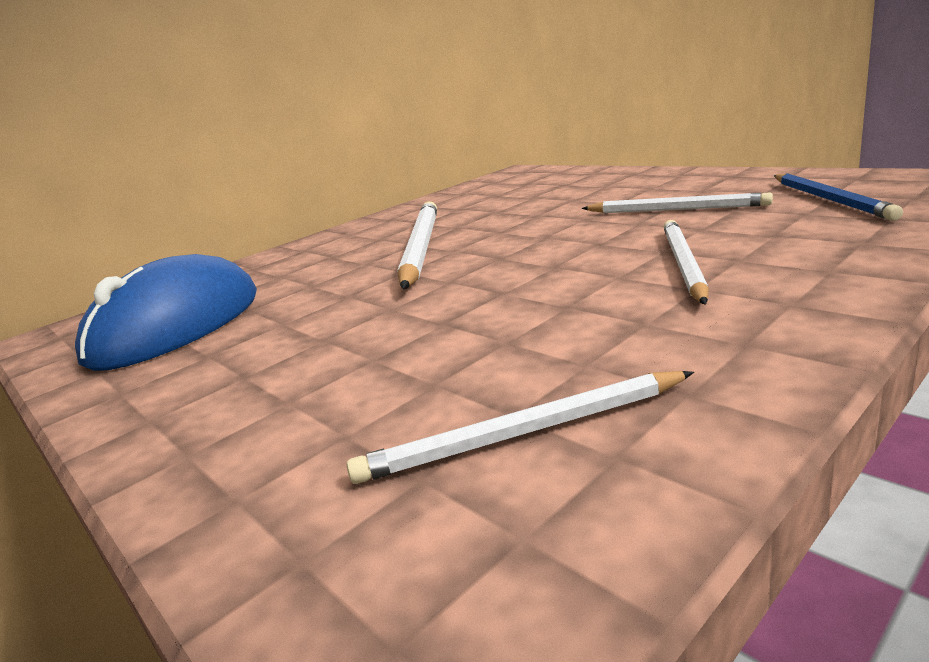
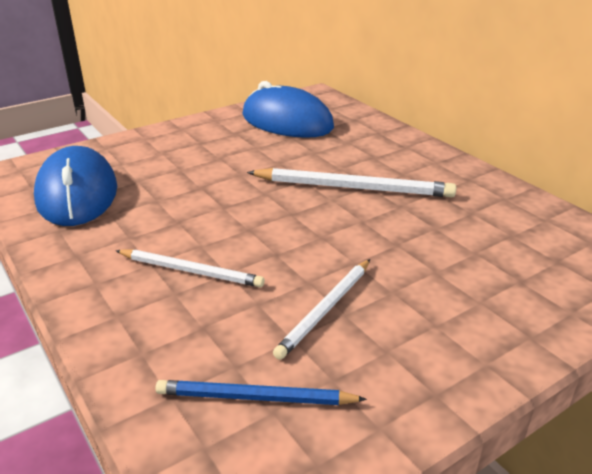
camera: 95 degrees right, 10 degrees up
white pencil [347,371,694,484] -> blue mouse [34,146,117,226]

